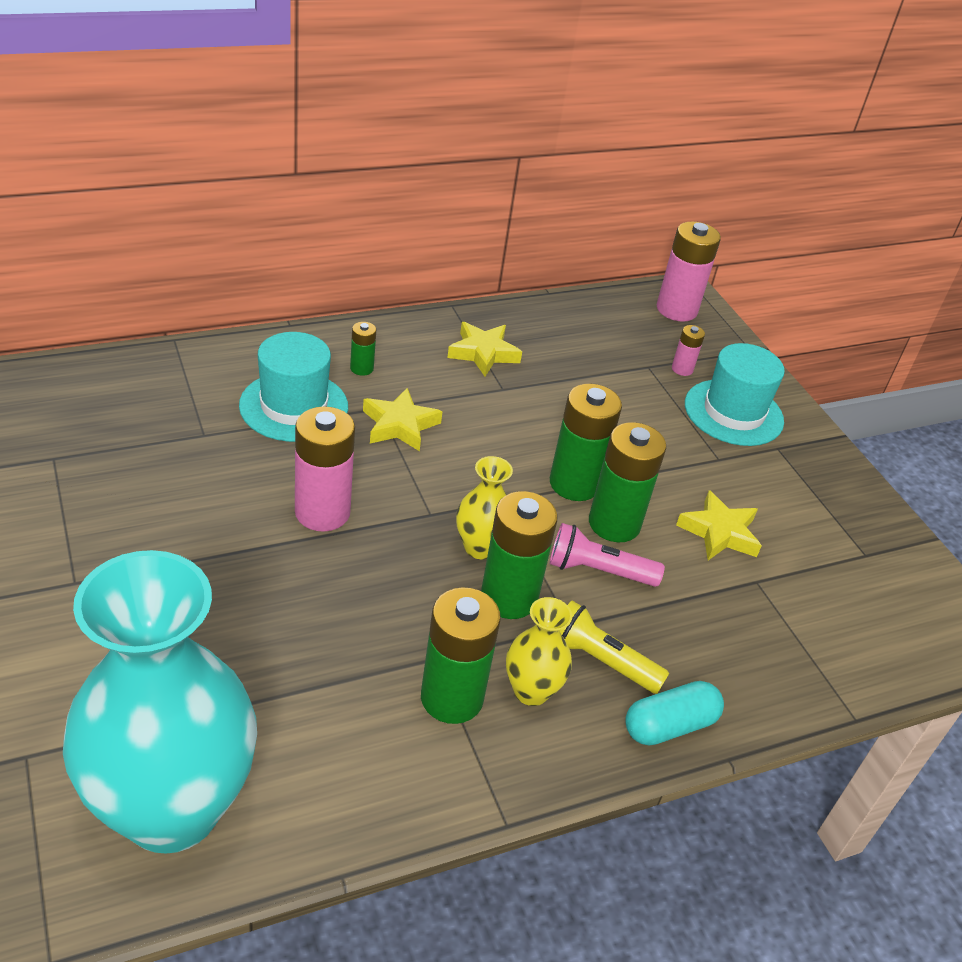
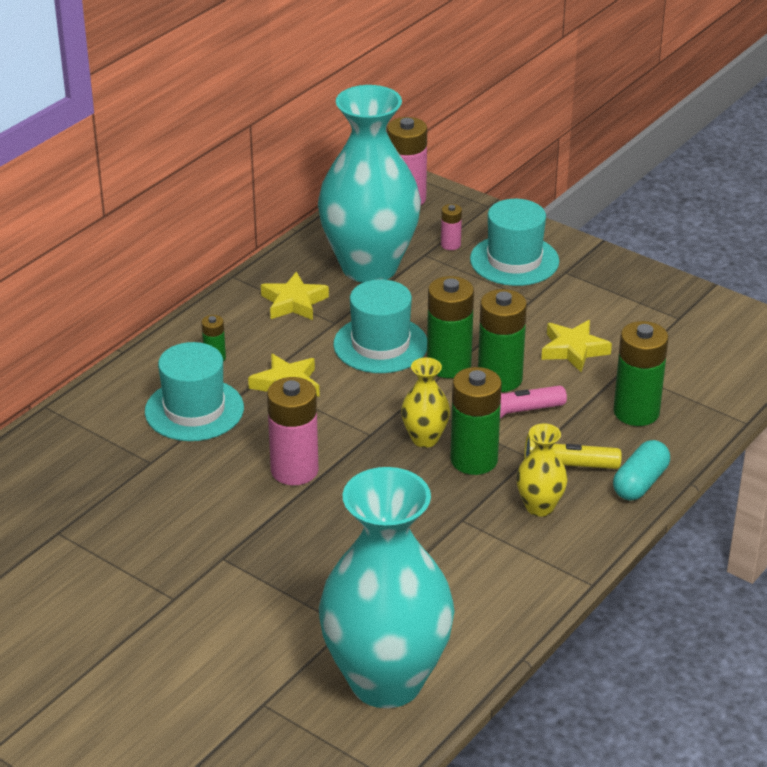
camera: 25 degrees left, 5 degrees down
green battery [421,587,501,724] -> green battery moved to [613,321,669,426]
none -> turquoise vase [318,85,421,283]
none -> turquoise hat [333,279,427,373]

